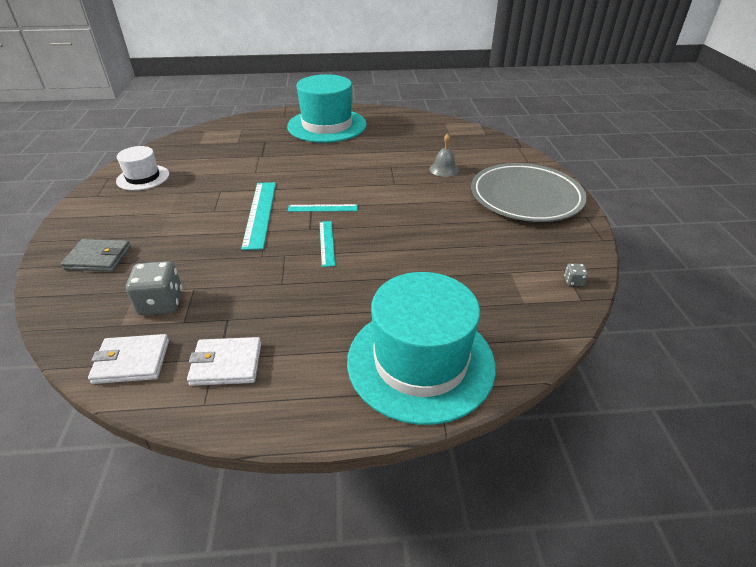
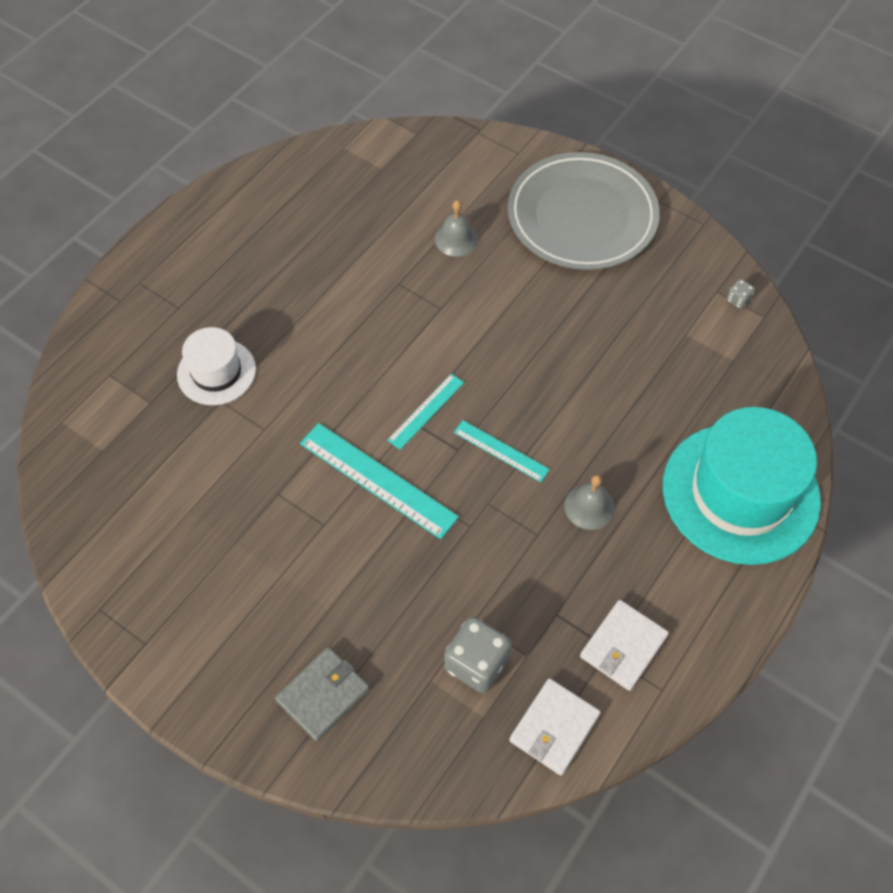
camera: 50 degrees left, 20 degrees up
white hat [116,146,169,191] -> white hat moved to [177,327,256,405]
turquoise hat [287,74,367,143] -> none
none -> grey bell [564,475,615,530]

